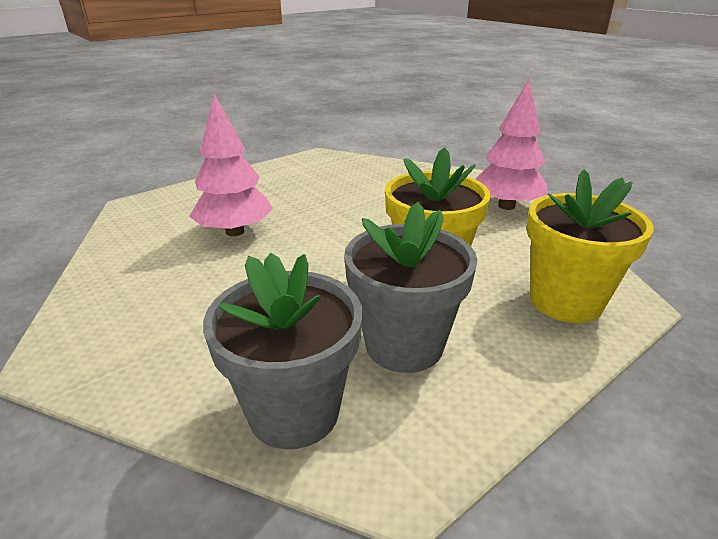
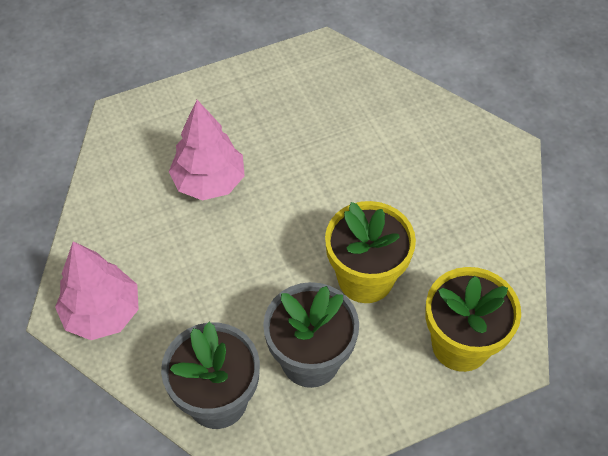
camera: 15 degrees right, 25 degrees up
pink tree [475,79,547,210] -> pink tree moved to [55,241,139,340]

